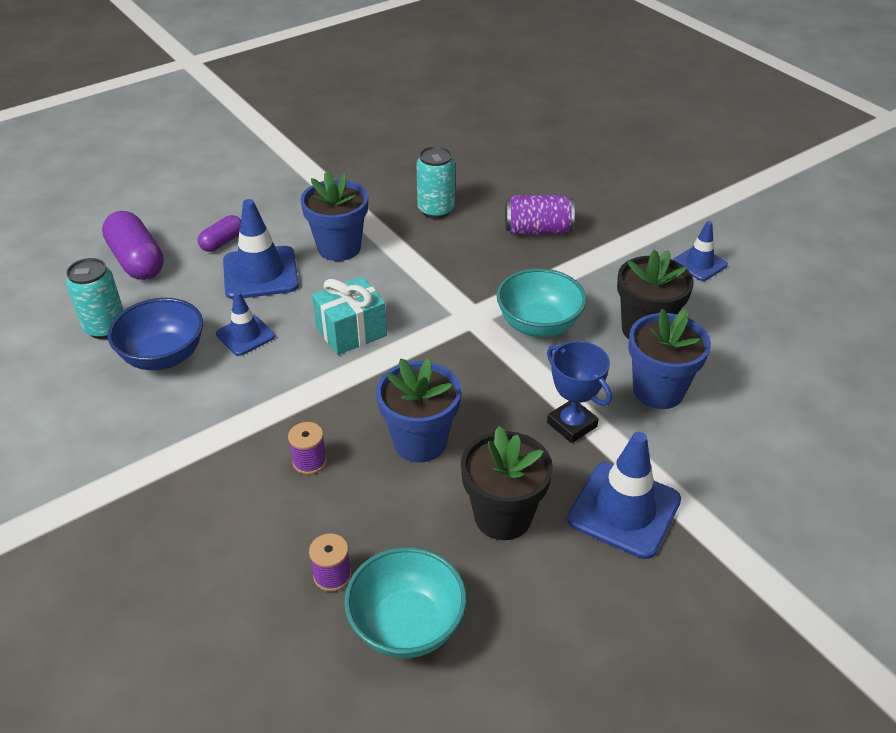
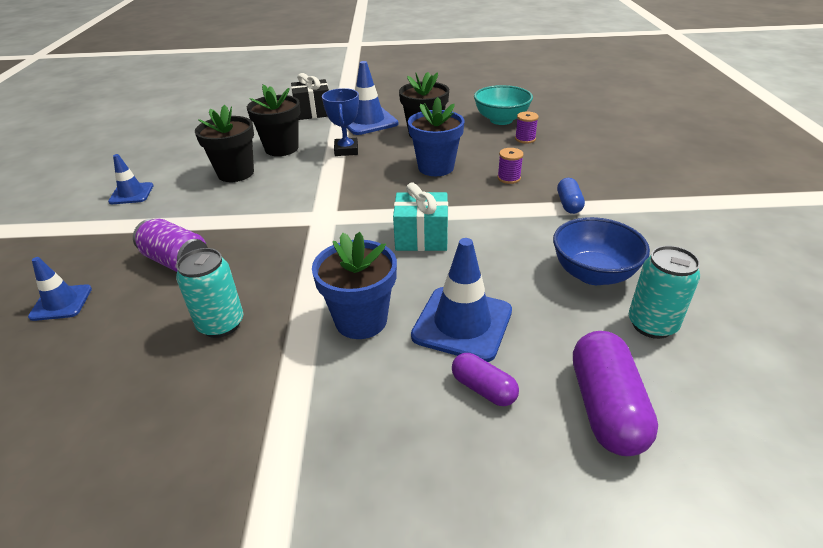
camera: 145 degrees left, 5 degrees down
purple capsule [198,215,241,252] -> purple capsule turned 60 degrees clockwise [452,353,519,406]
blue traffic cone [216,291,275,356] -> blue traffic cone moved to [28,257,92,321]
turquoise bowl [496,268,587,337] -> none
blue flower pot [628,309,711,409] -> black flower pot [247,84,300,156]
none -> black gift [291,73,329,120]
none -> blue capsule [557,178,585,214]

